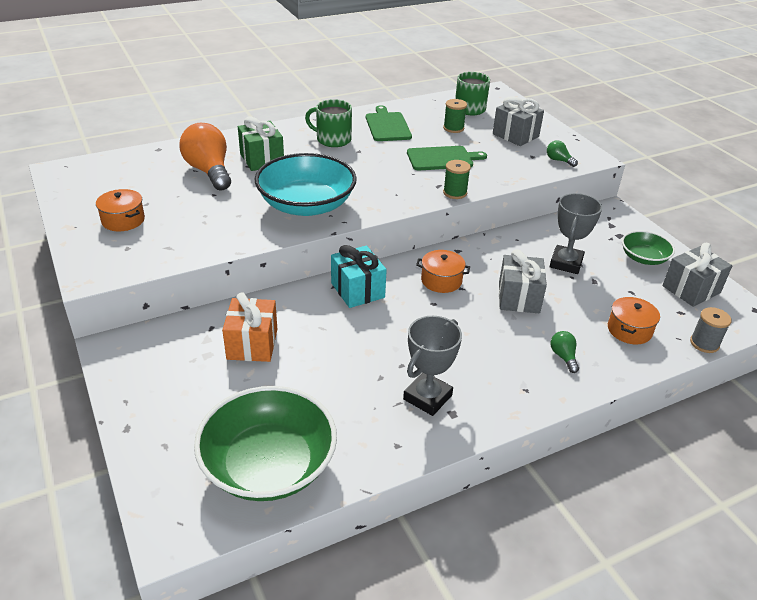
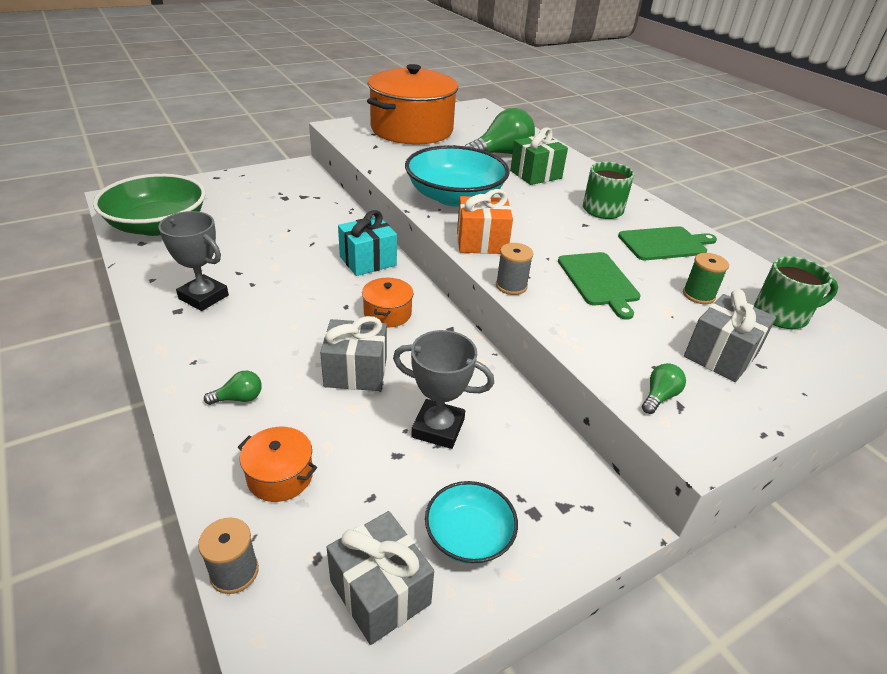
camera: 85 degrees right, 0 degrees up
orange pot [96,189,145,231] -> orange pot [367,64,458,144], size x2.45
orange light bulb [179,123,231,191] -> green light bulb [465,108,535,154]
orange gift [222,292,277,362] -> orange gift moved to [457,189,513,254]
green spool [443,160,471,199] -> grey spool [496,243,533,295]
green bowl [622,230,675,265] -> turquoise bowl [425,481,518,564]

